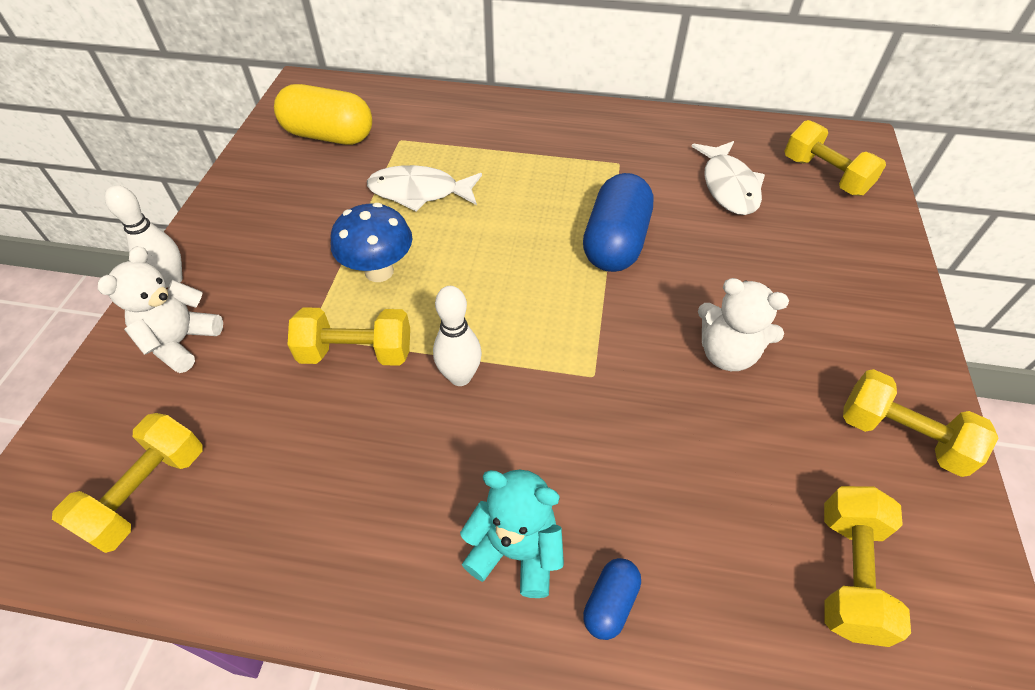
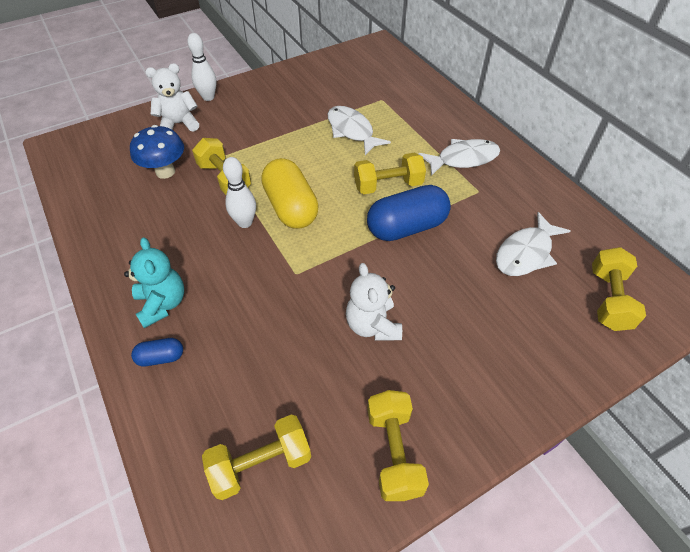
camera: 50 degrees right, 0 degrees up
yellow dumbbell [52,413,202,553] -> yellow dumbbell moved to [354,153,426,194]
yellow capsule [274,84,372,145] -> yellow capsule moved to [261,158,319,229]
blue mushroom [331,203,412,282] -> blue mushroom moved to [130,125,184,179]
none -> white fish [418,139,500,176]

